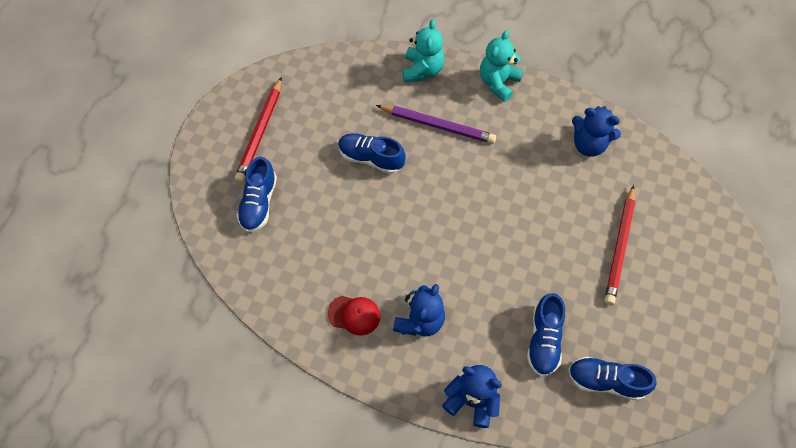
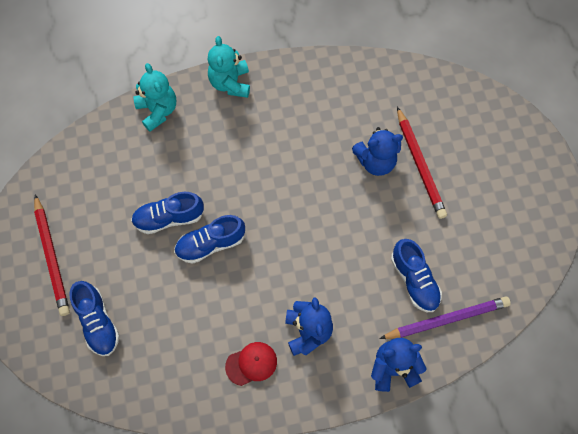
camera: 35 degrees left, 5 degrees up
purple pencil [376,105,496,144] -> purple pencil moved to [379,297,511,339]
blue shoe [568,357,657,401] -> blue shoe moved to [174,215,245,264]
blue teddy bear [572,106,621,157] -> blue teddy bear moved to [352,127,403,176]

